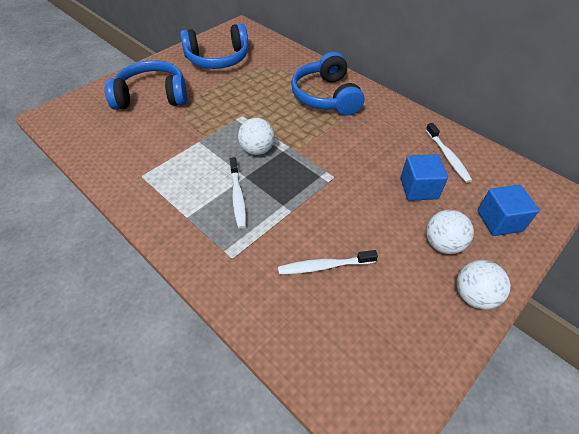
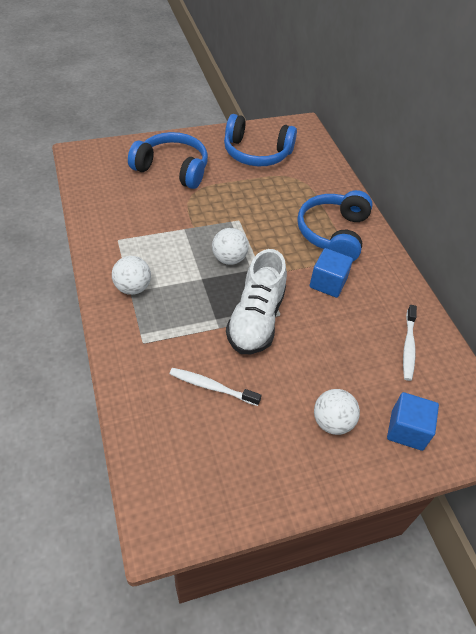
camera: 25 degrees right, 0 degrees up
white toothbrush [230,157,246,229] -> none
blue cube [400,154,448,201] -> blue cube moved to [310,248,353,298]
white ball [457,260,511,310] -> white ball moved to [112,256,151,295]
none -> white shoe [226,249,287,354]

